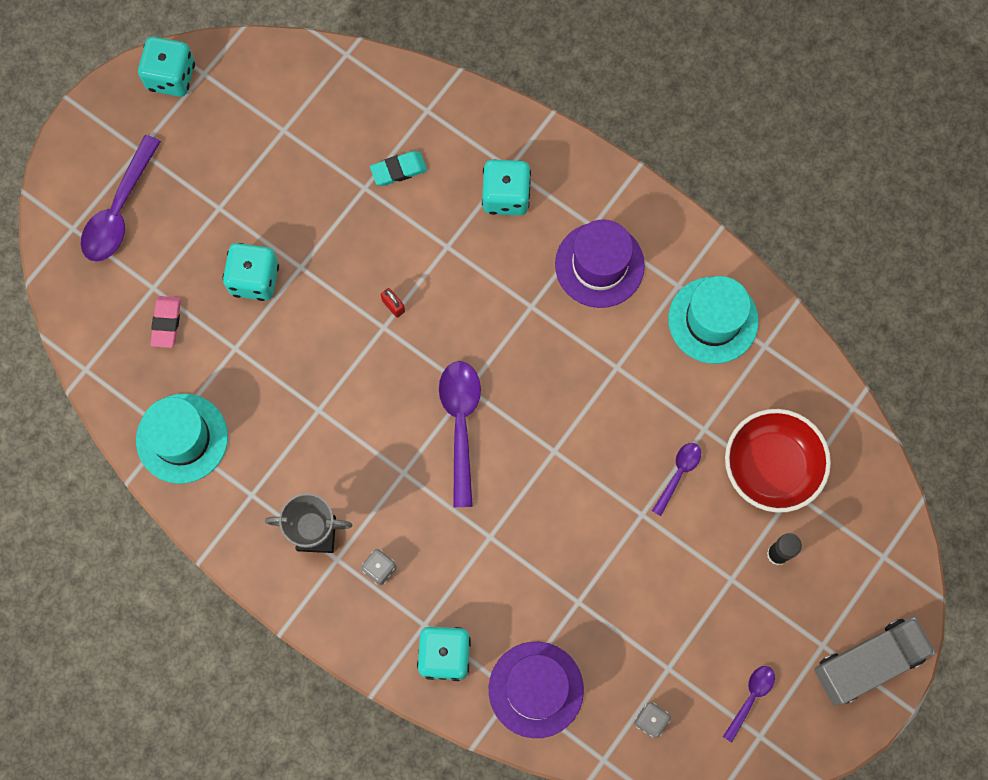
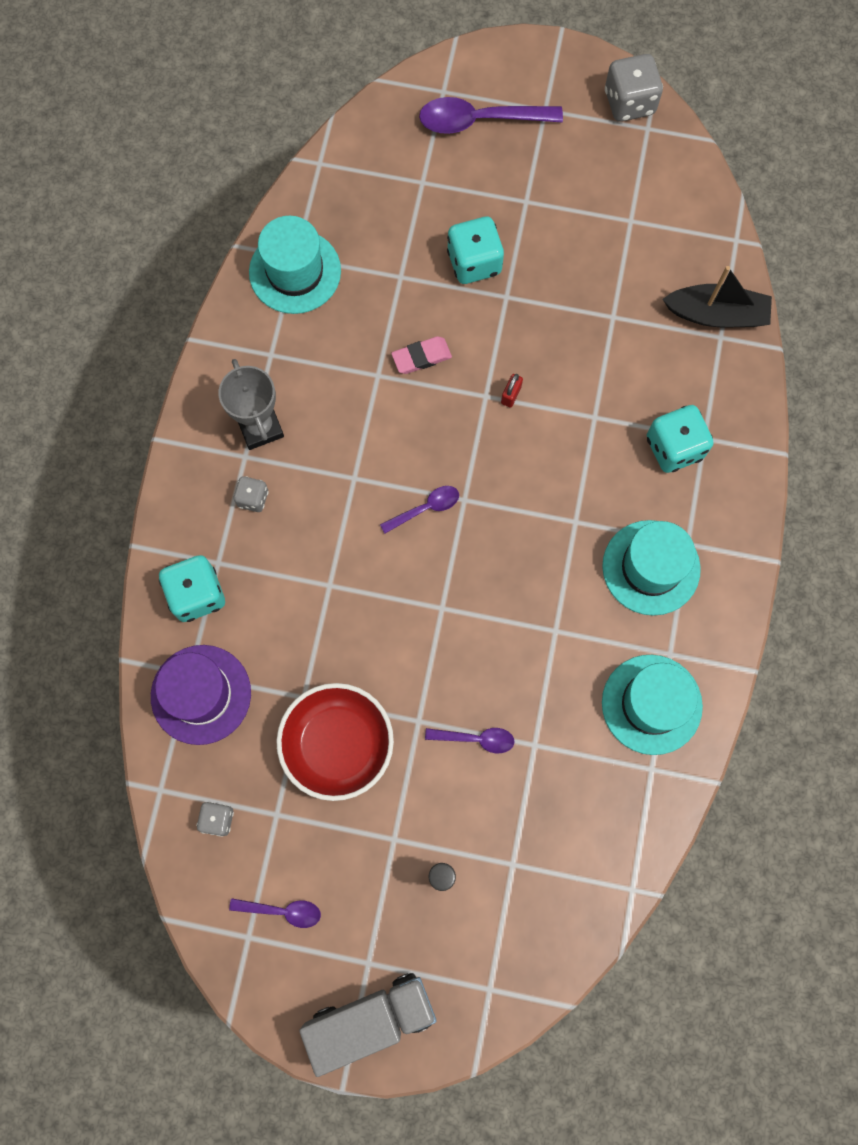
camera: 65 degrees right, 0 degrees up
turquoise dice [138,37,195,97] -> grey dice [605,54,663,122]
pink eraser [150,296,181,348] -> pink eraser moved to [391,336,452,374]
turquoise eraser [370,151,427,186] -> none
purple spoon [439,361,481,507] -> purple spoon [380,486,459,534], size x0.55
purple hat [555,220,645,308] -> turquoise hat [602,520,701,616]
red bowl [725,409,831,513] -> red bowl moved to [276,683,394,801]
grey truck [814,617,935,706] -> grey truck turned 60 degrees counterclockwise [299,973,436,1077]
none -> black boat [663,266,772,327]

